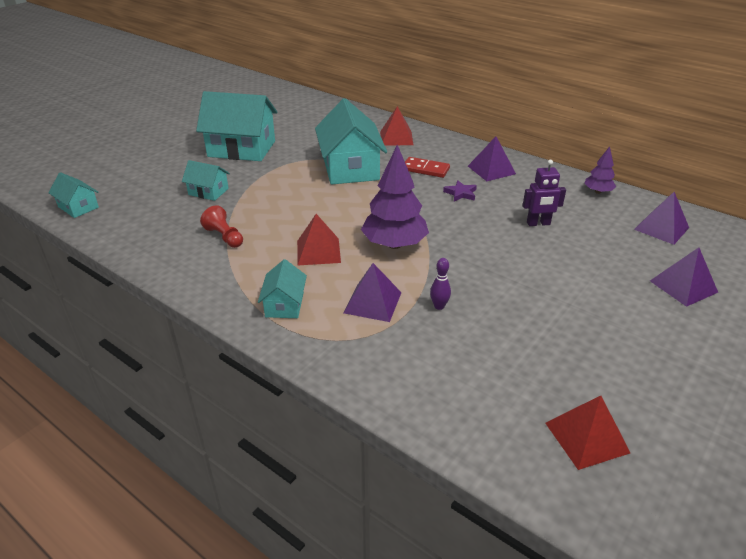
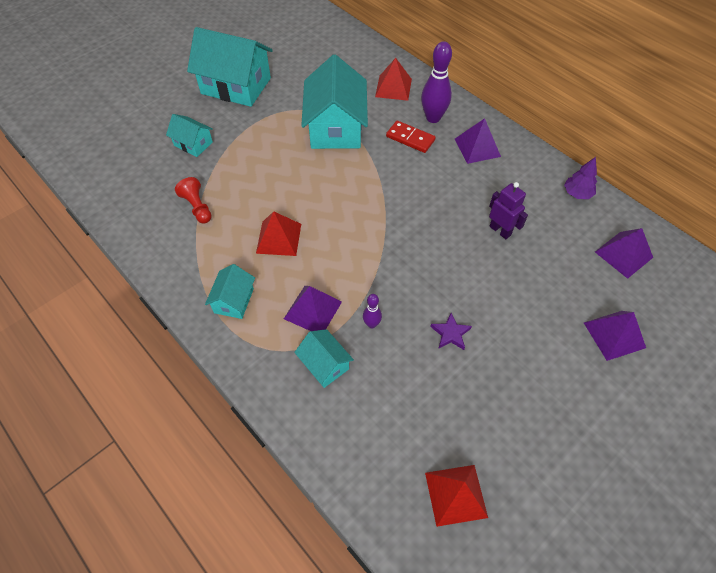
camera: 10 degrees right, 20 degrees up
turquoise house [48,172,99,218] -> turquoise house moved to [294,329,354,388]
purple tree [361,145,429,249] -> none
purple star [443,180,477,201] -> purple star moved to [430,313,472,350]
purple robot [523,160,566,226] -> purple robot turned 135 degrees counterclockwise [489,182,528,239]
none -> purple bowling pin [421,41,452,123]

